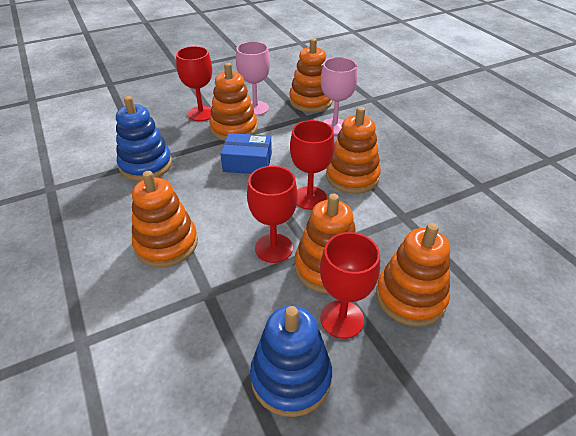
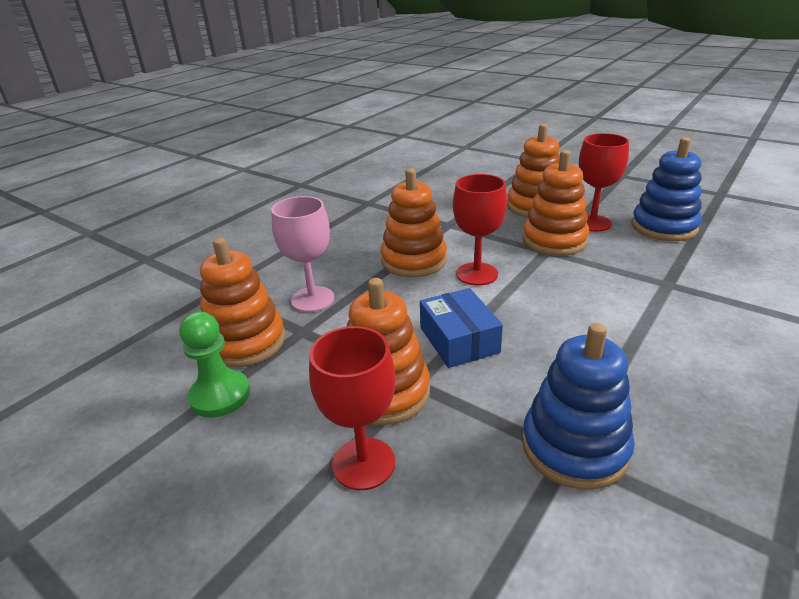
camera: 115 degrees left, 10 degrees down
orange stacking toy [132,171,198,268] -> none
pink goblet [236,41,270,116] -> none
red goblet [247,166,298,263] -> none
none -> green pawn [180,312,250,418]

